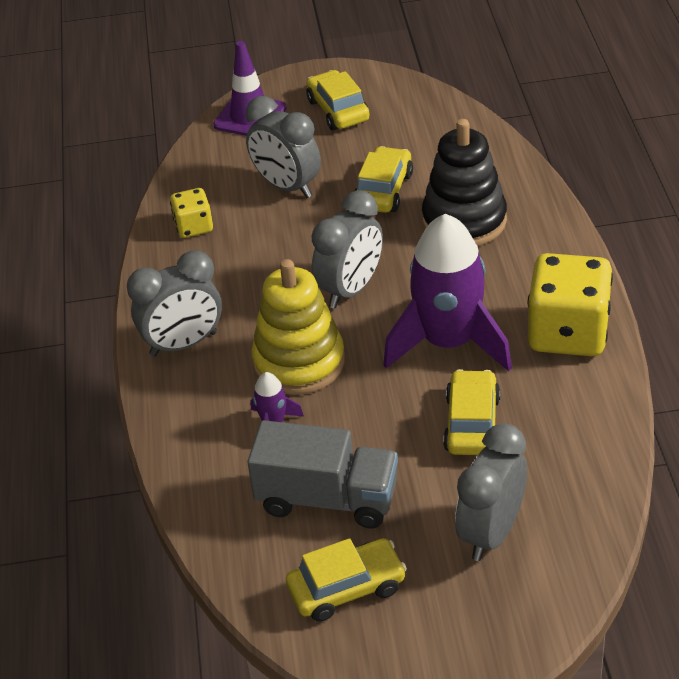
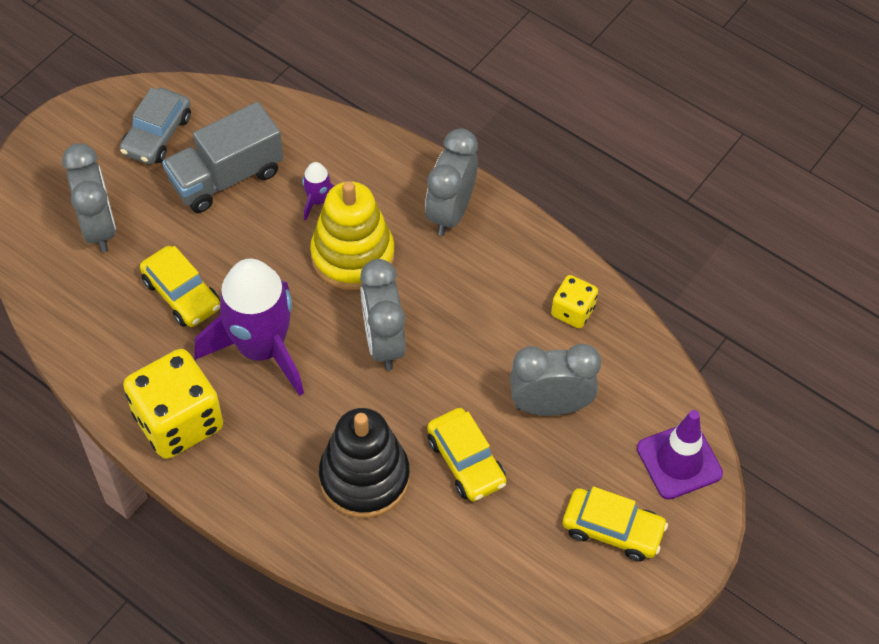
camera: 130 degrees right, 15 degrees up
yellow car [286,538,407,622] -> grey car [120,87,191,164]

